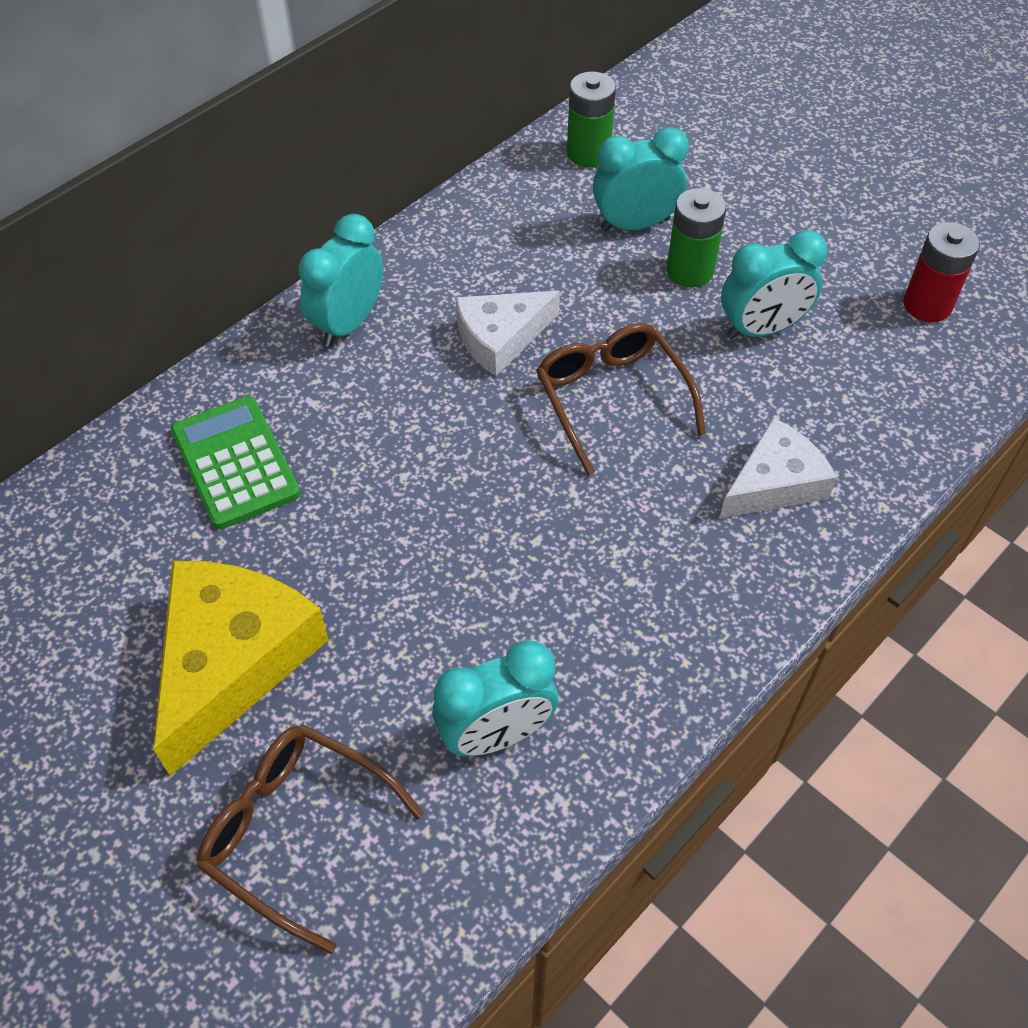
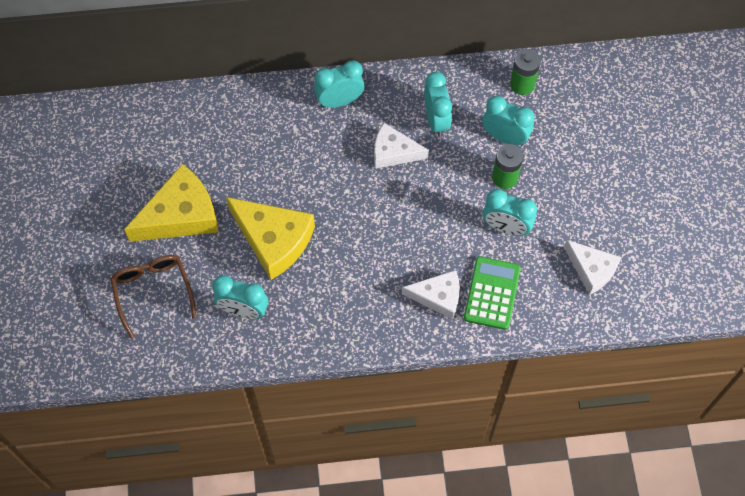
camera: 40 degrees right, 10 degrees up
green calculator [171,396,300,529] -> green calculator moved to [464,256,521,330]
brown glasses [536,323,706,475] -> none
red battery [903,222,980,322] -> white cheese [564,240,621,295]
none -> yellow cheese [226,197,315,280]
none -> turquoise clock [424,72,452,137]

